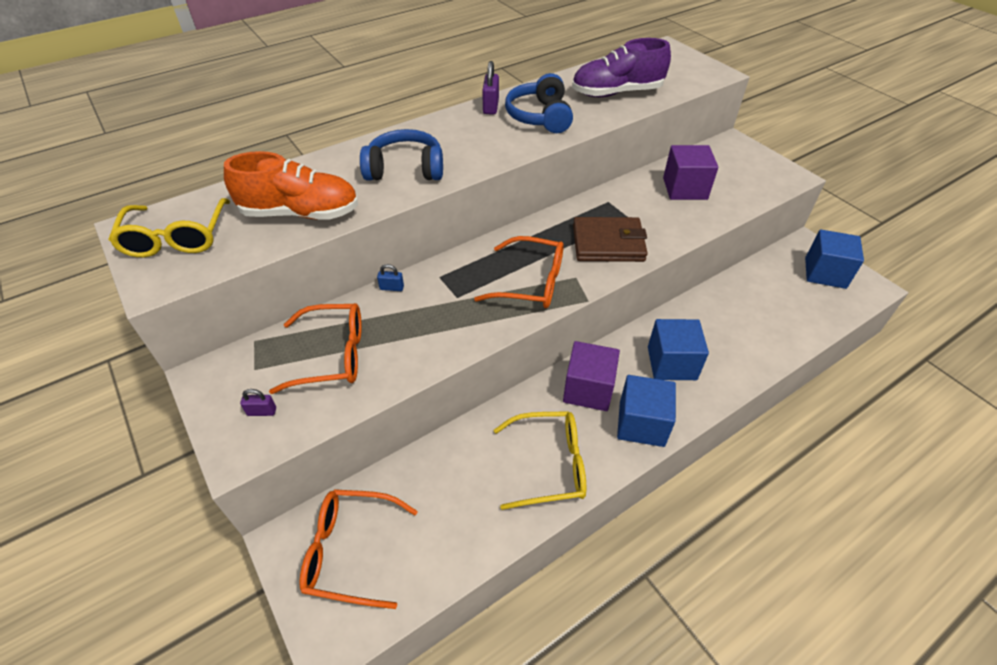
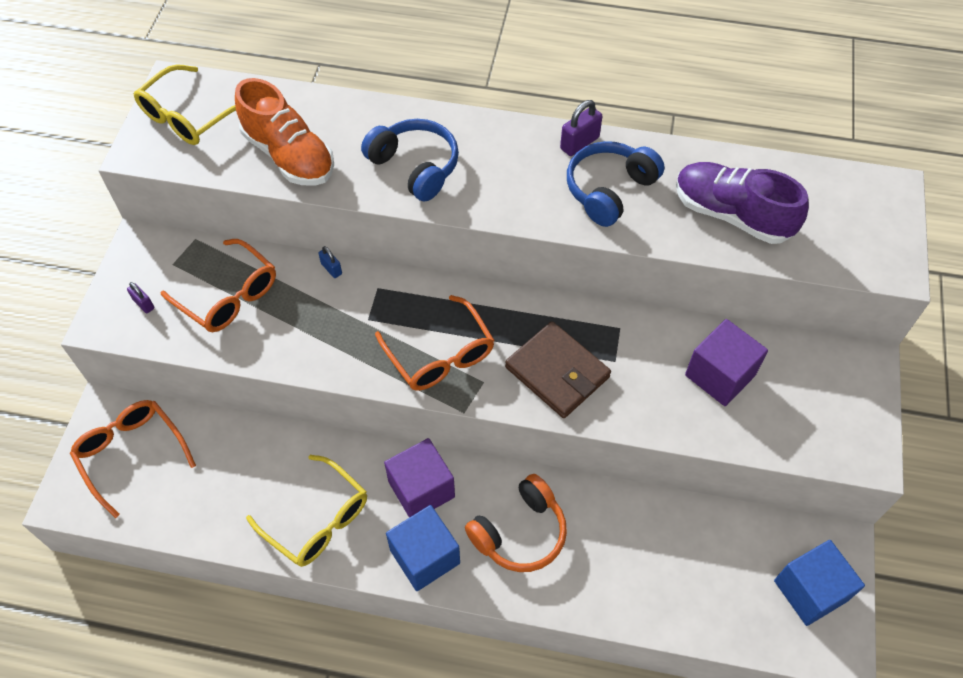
camera: 45 degrees right, 10 degrees up
blue cube [648,319,709,380] -> orange headphones [465,474,567,572]

